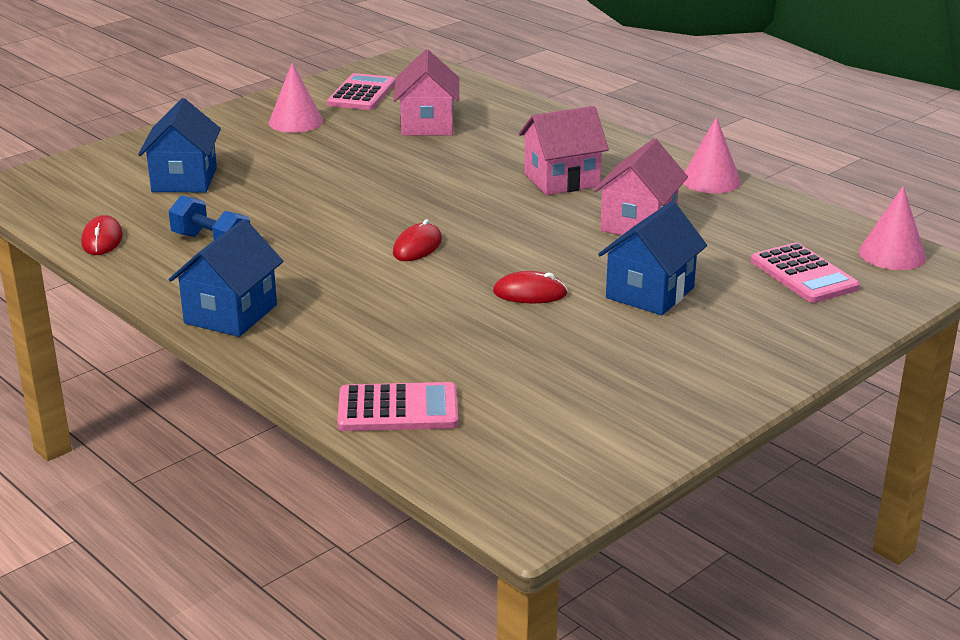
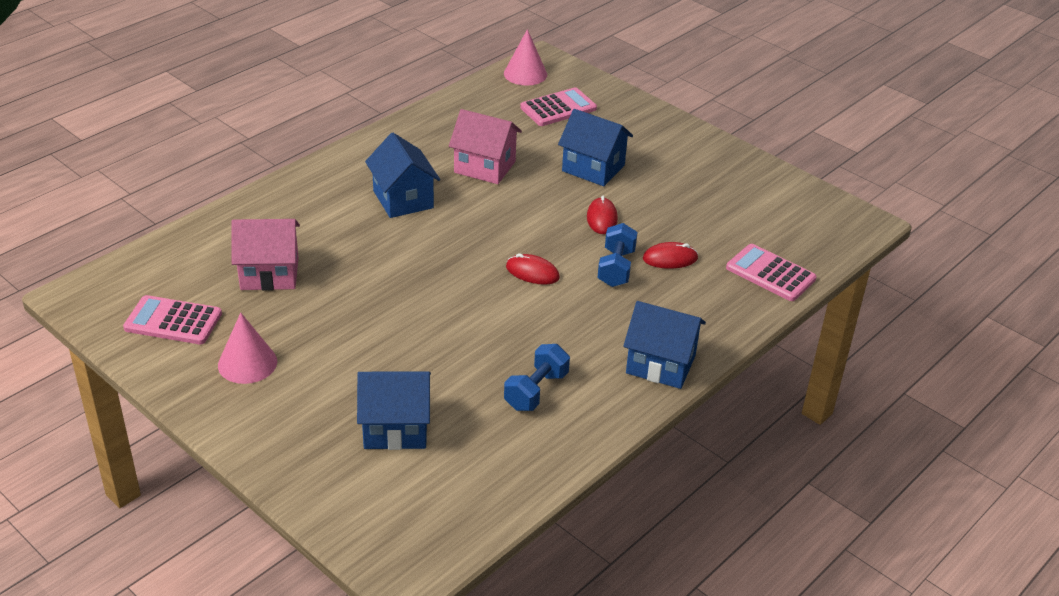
camera: 95 degrees left, 10 degrees up
red mouse [81,215,123,255] -> red mouse moved to [643,242,698,269]
pink calculator [338,382,458,431] -> pink calculator turned 45 degrees counterclockwise [726,244,817,301]
pink house [519,106,609,195] -> blue house [365,133,440,218]
pink cone [683,117,741,193] -> none
none -> blue dumbbell [597,223,637,287]

